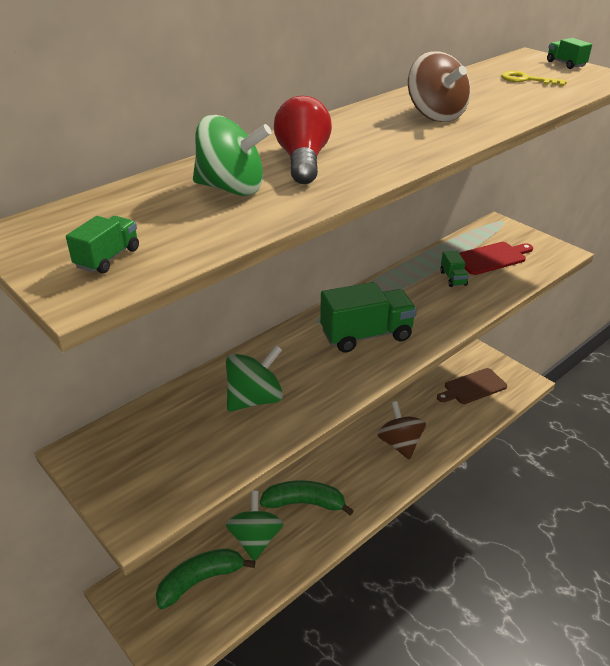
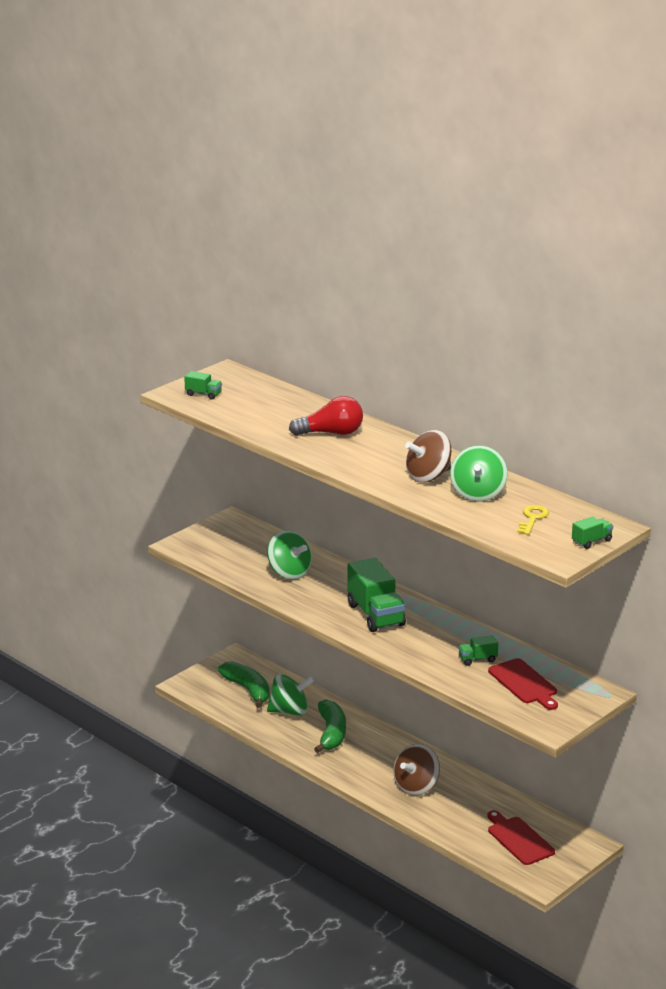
camera: 85 degrees right, 10 degrees down
green spinning top [193,115,272,196] -> green spinning top moved to [450,445,508,502]
brown spinning top [377,401,426,460] -> brown spinning top turned 150 degrees clockwise [393,744,440,796]
brown cutting board [437,368,507,404] -> red cutting board [487,810,555,865]

